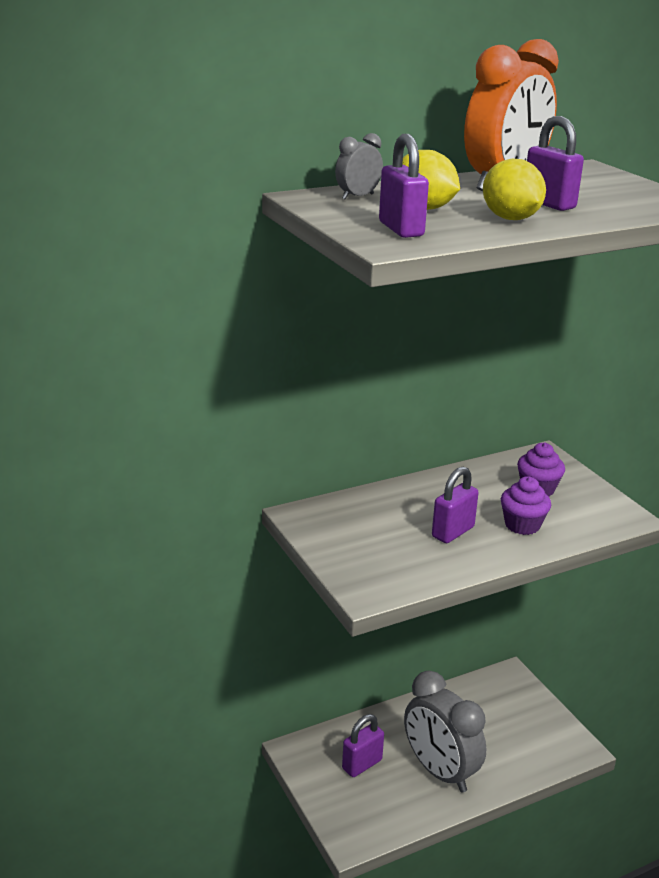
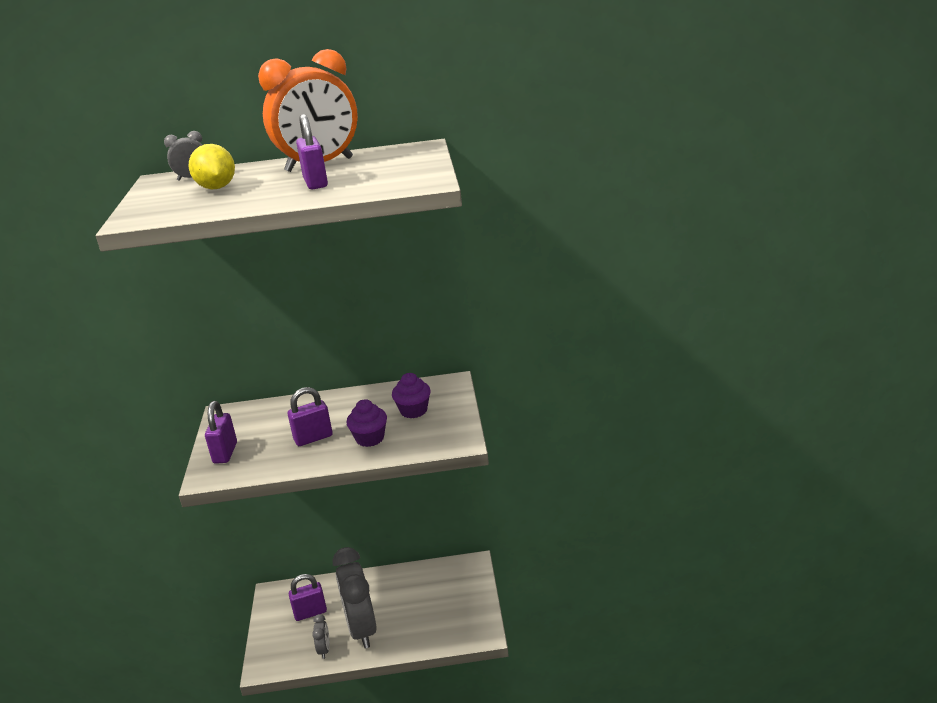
camera: 25 degrees right, 0 degrees up
purple padlock [379,134,429,238] -> purple padlock moved to [205,401,237,464]
yellow lemon [483,159,546,220] -> none
none -> grey clock [312,614,330,659]

